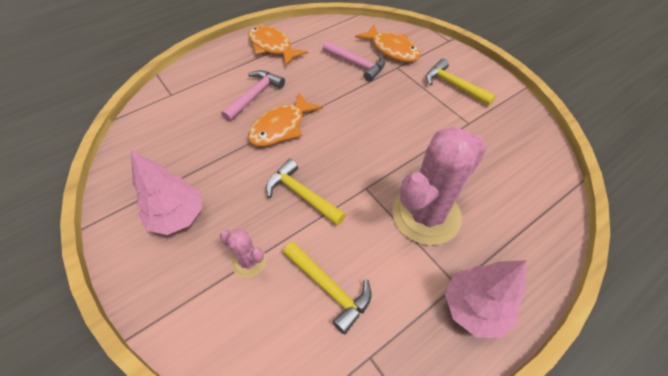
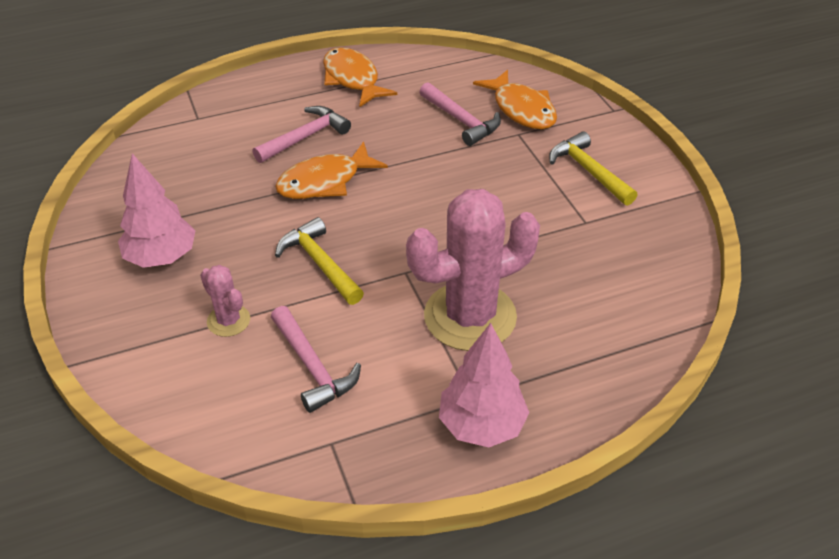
camera: 15 degrees right, 10 degrees down
yellow hammer [283,242,371,334] -> pink hammer [271,306,361,413]

